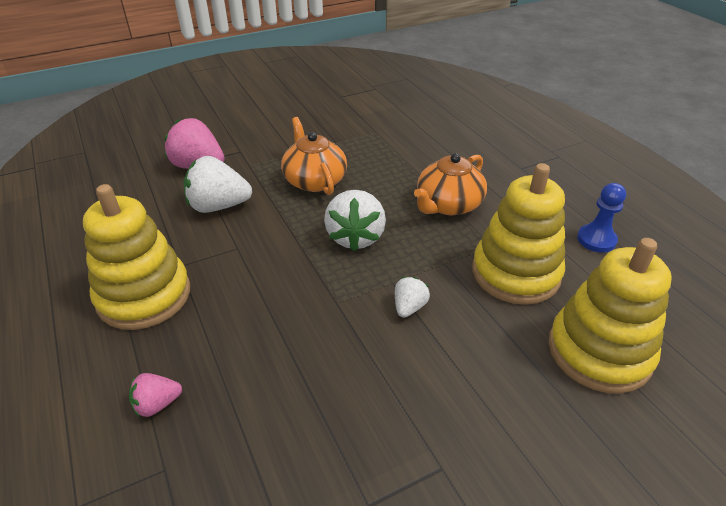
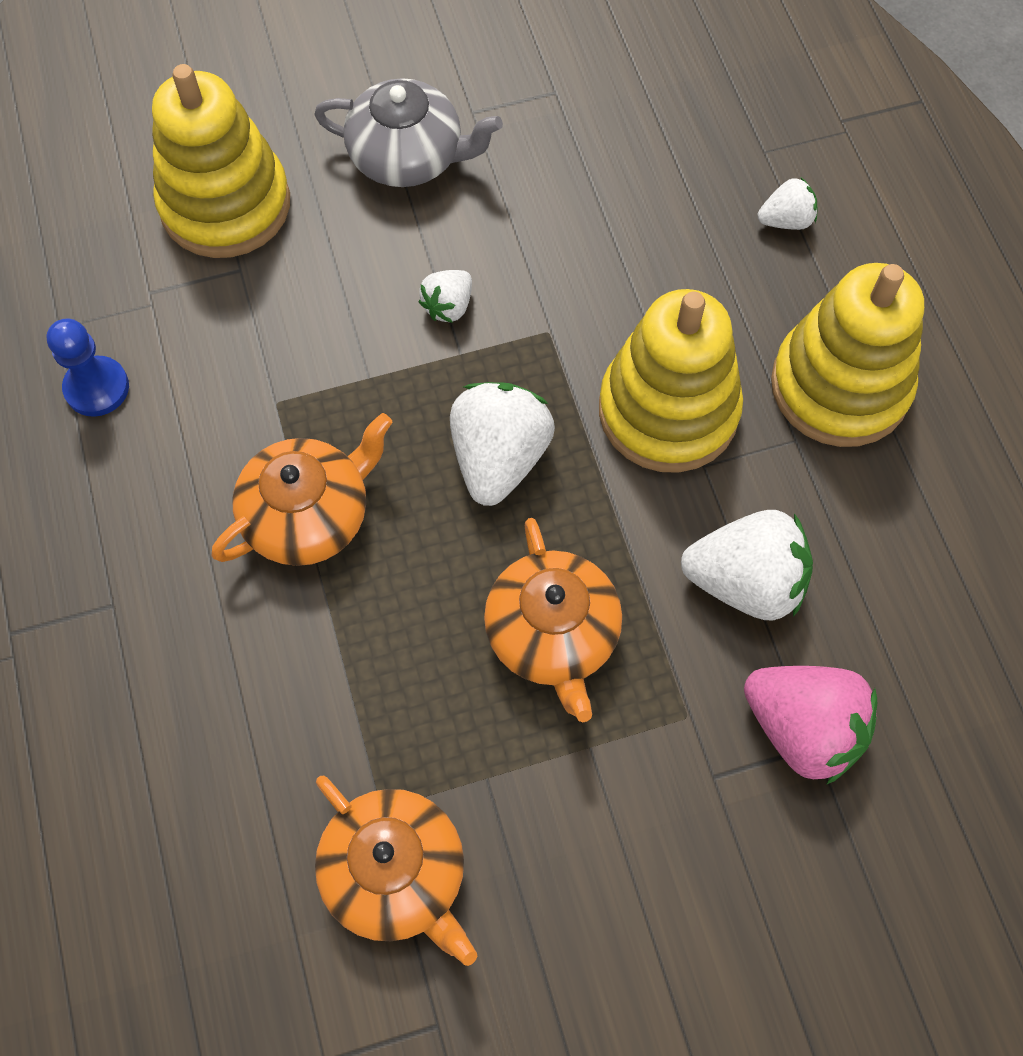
camera: 170 degrees left, 25 degrees up
pink strawberry [129,373,182,417] -> white strawberry [758,178,817,230]
yellow stacking toy [472,163,565,305] -> yellow stacking toy moved to [599,289,743,473]
none -> grey teapot [314,78,503,187]
none -> orange teapot [315,776,478,966]

